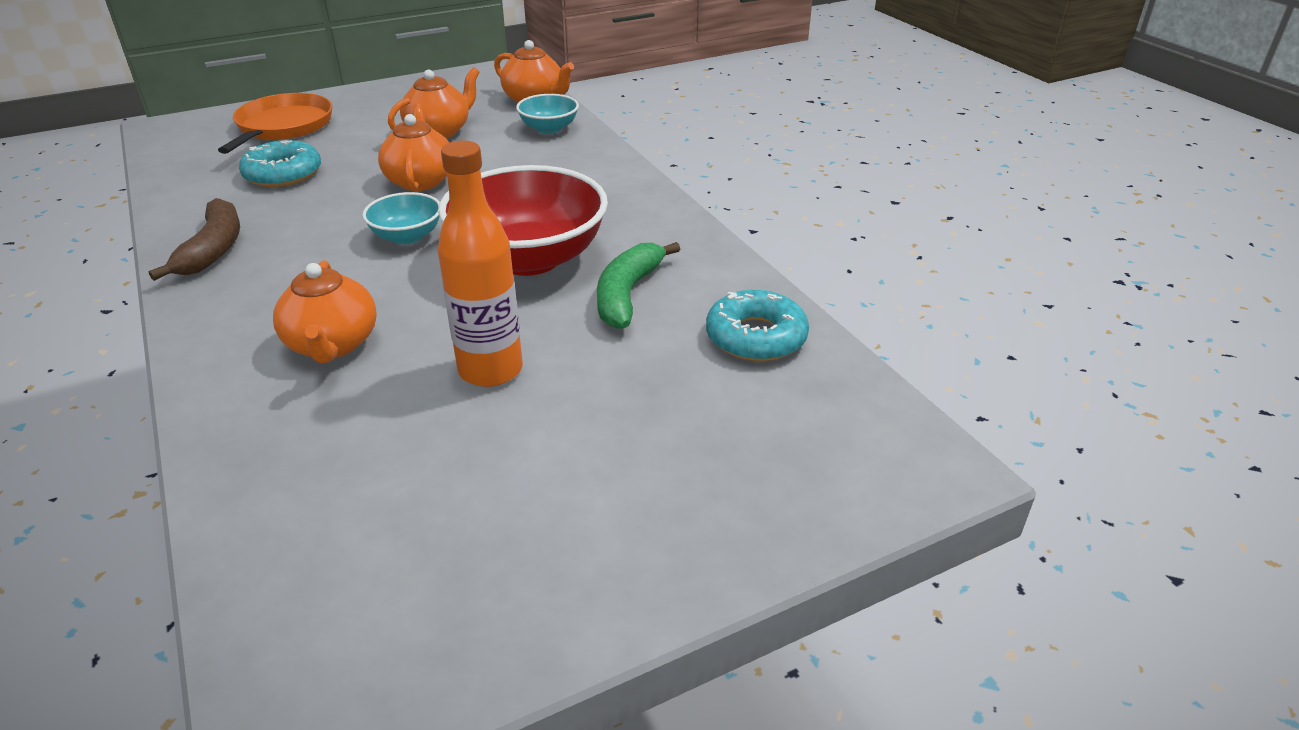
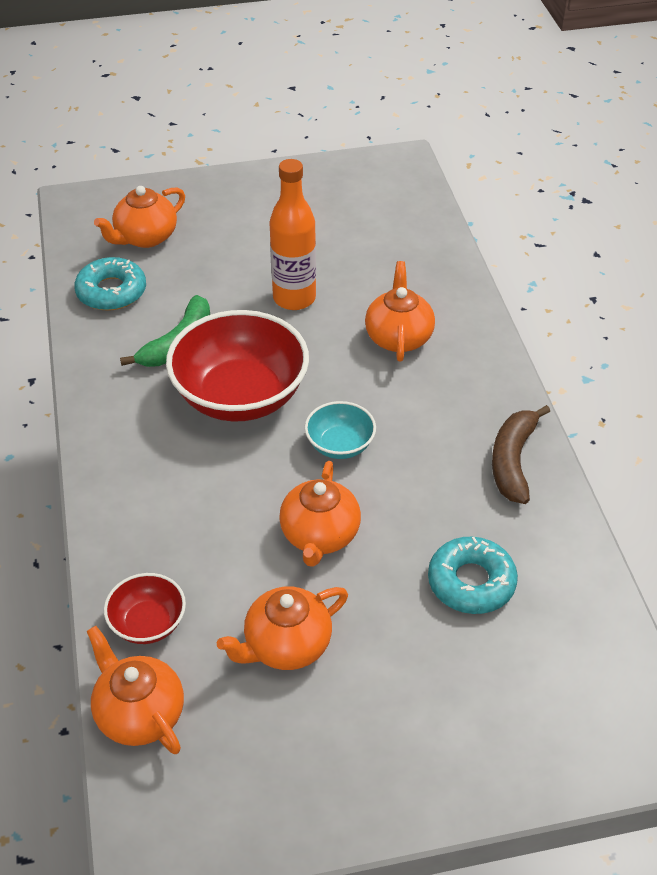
camera: 165 degrees left, 10 degrees up
orange pan [218,93,332,154] -> none
turquoise bowl [516,94,579,134] -> red bowl [104,573,186,644]
none -> orange teapot [94,186,185,248]

